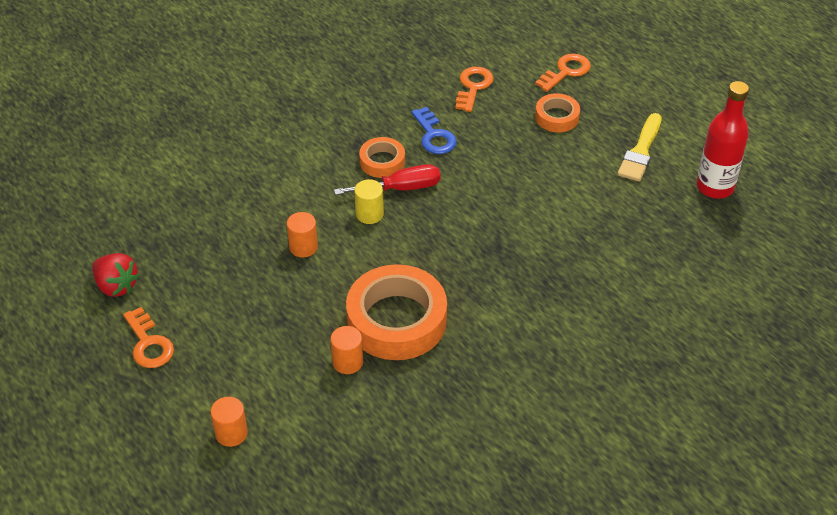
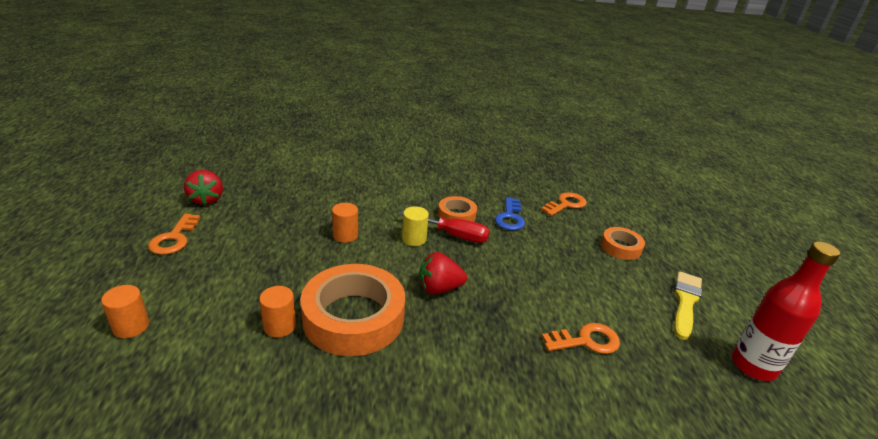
camera: 30 degrees right, 15 degrees down
orange key [535,54,591,92] -> orange key moved to [541,323,620,354]
yellow brush [618,113,662,182] -> yellow brush turned 150 degrees clockwise [674,271,702,340]
none -> red strawberry [419,252,467,294]

